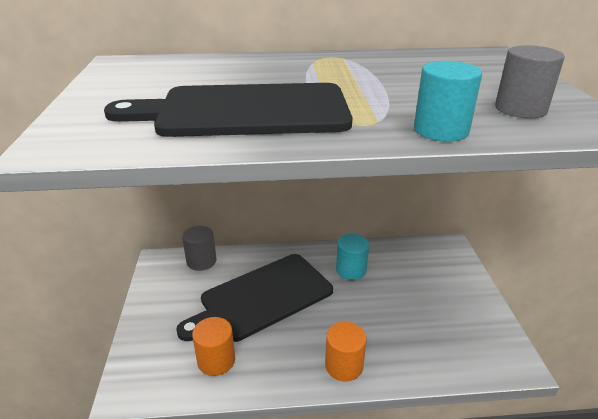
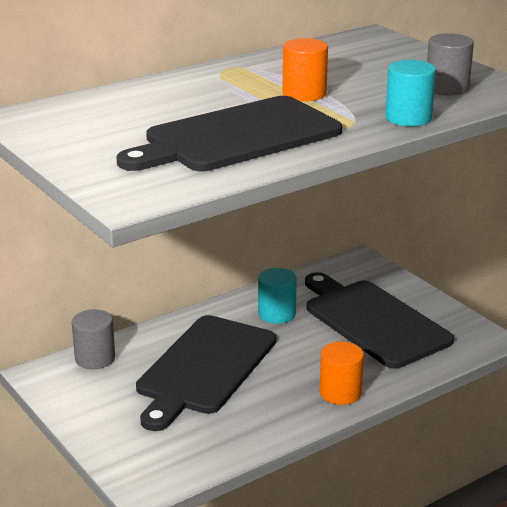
camera: 30 degrees left, 5 degrees down
orange cylinder [192,317,235,376] -> orange cylinder moved to [282,38,328,101]
none -> black cutting board [305,272,454,369]

